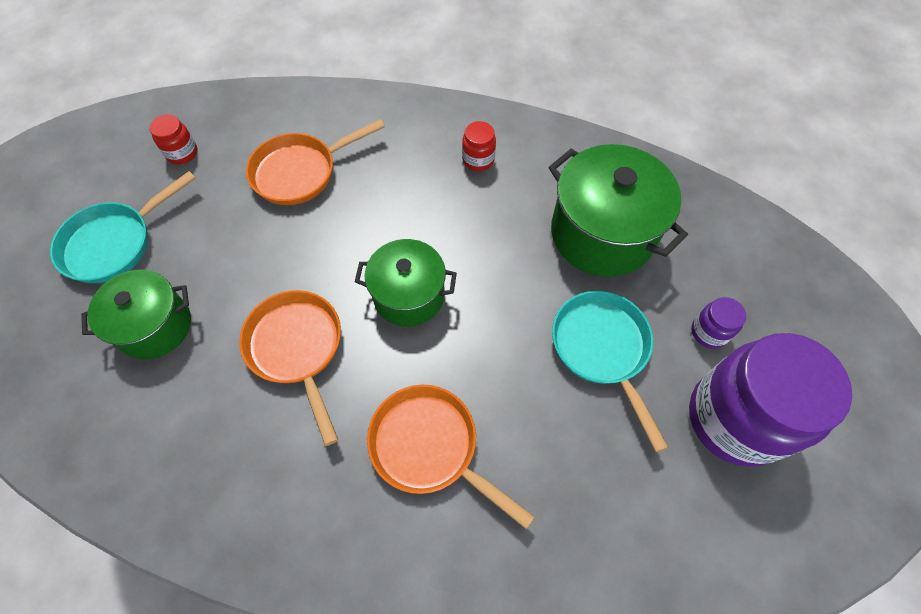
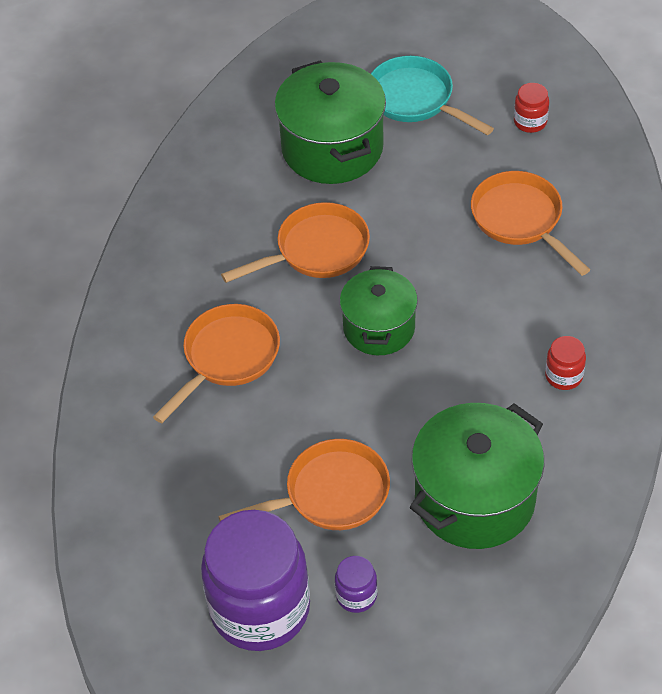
camera: 90 degrees right, 10 degrees down
green pot [81,270,191,359] -> green pot [274,60,386,184], size x1.55
turquoise pan [552,291,669,452] -> orange pan [218,439,390,530]

